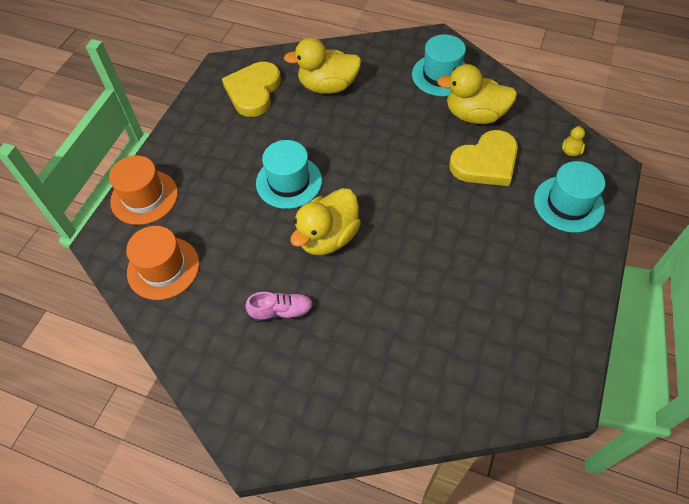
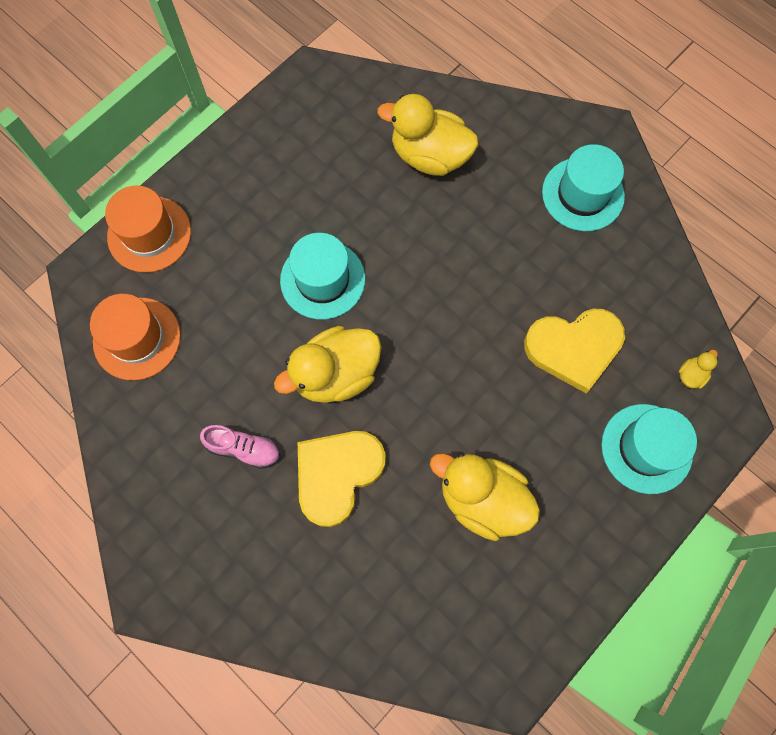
camera: 20 degrees right, 15 degrees up
yellow heart [222,62,281,117] -> yellow heart moved to [298,431,386,527]
yellow duck [437,64,517,124] -> yellow duck moved to [430,453,540,541]

